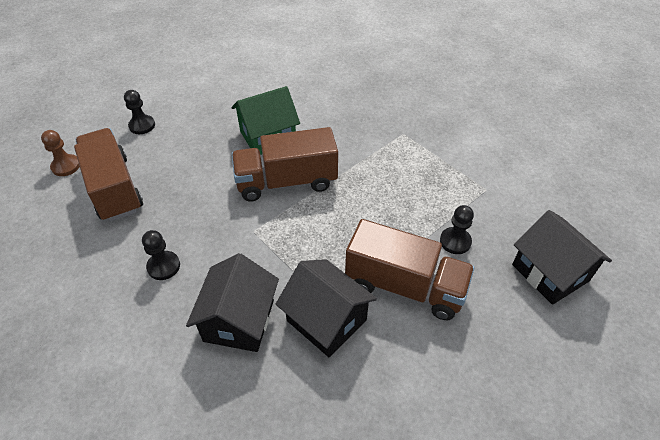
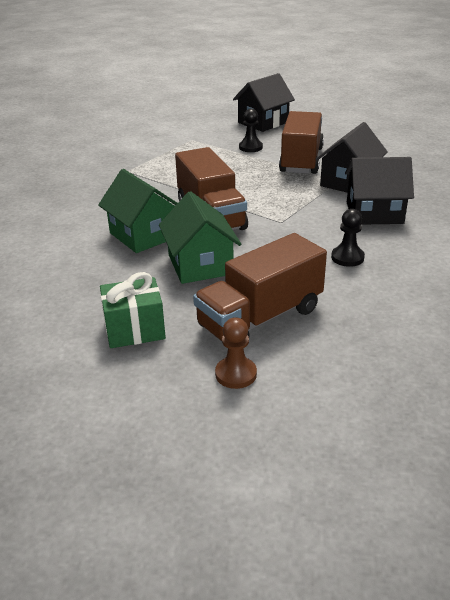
camera: 100 degrees left, 15 degrees down
black pawn [124,90,155,134] -> green gift [100,272,166,348]
none -> green house [159,191,241,284]

